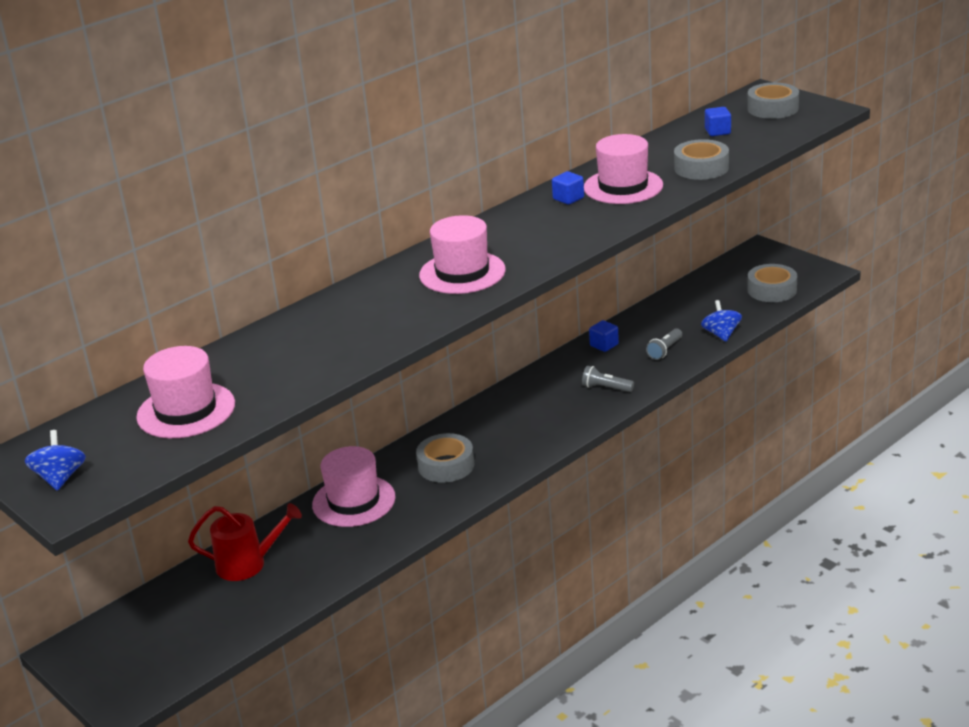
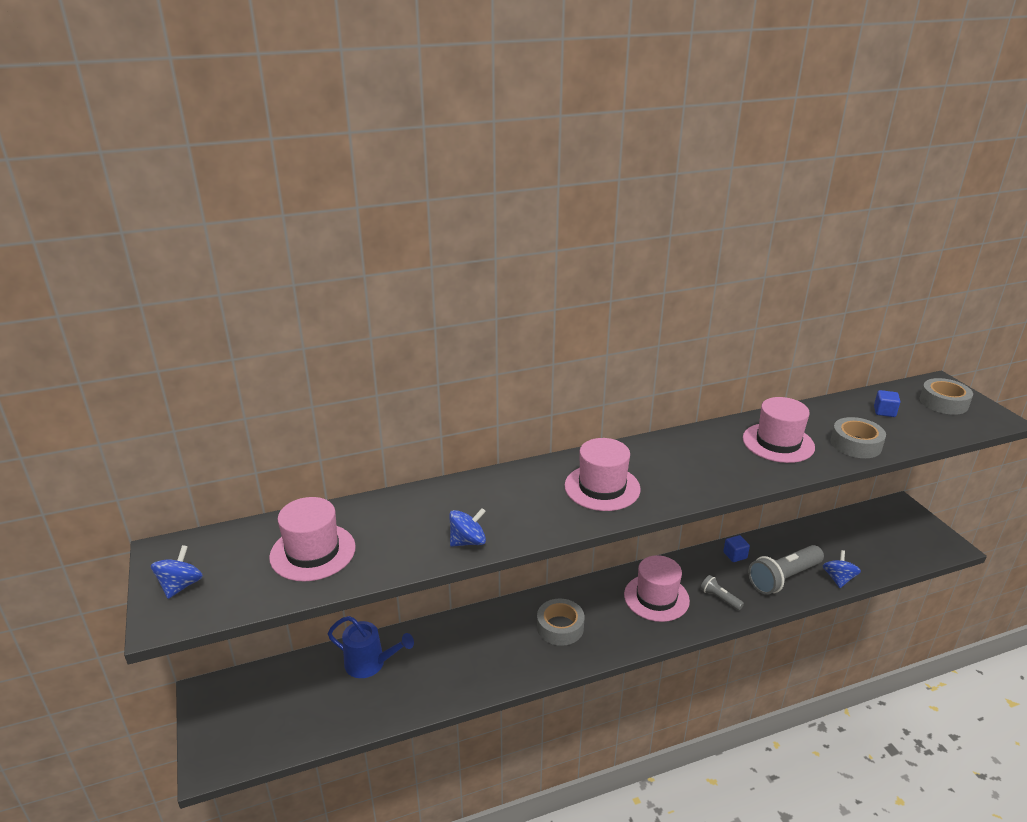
camera: 20 degrees right, 0 degrees up
red watering can [188,503,302,581] -> blue watering can [328,616,414,678]
pink hat [312,446,396,527] -> pink hat moved to [624,555,690,622]
blue cube [552,171,584,205] -> none
grey flashlight [646,328,682,360] -> grey flashlight [748,545,824,595], size x2.01
grey tape [747,264,797,302] -> none
none -> blue spinning top [449,508,486,547]

